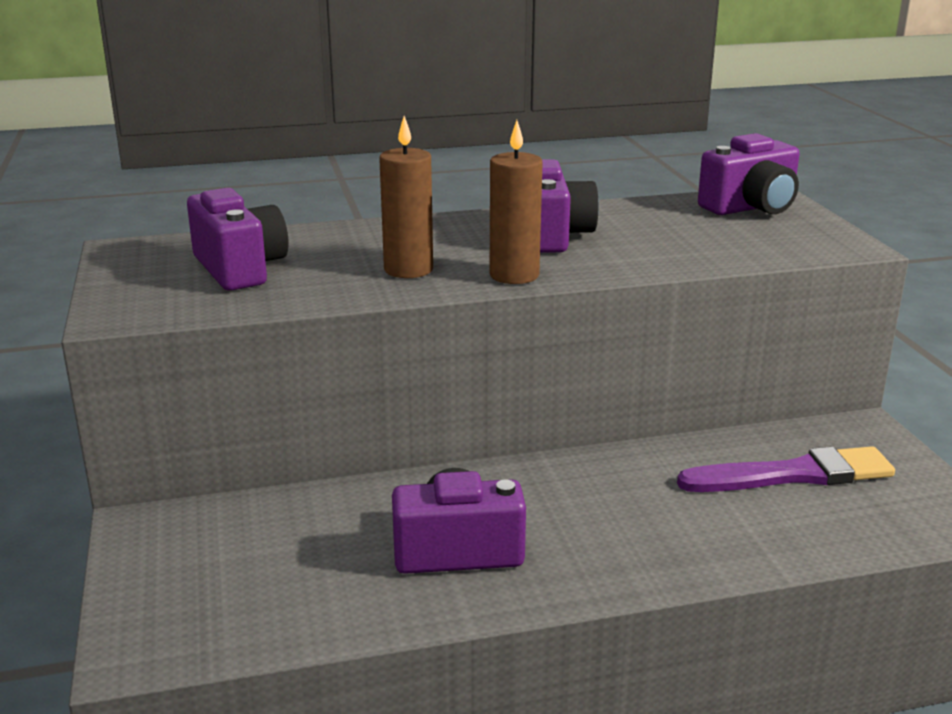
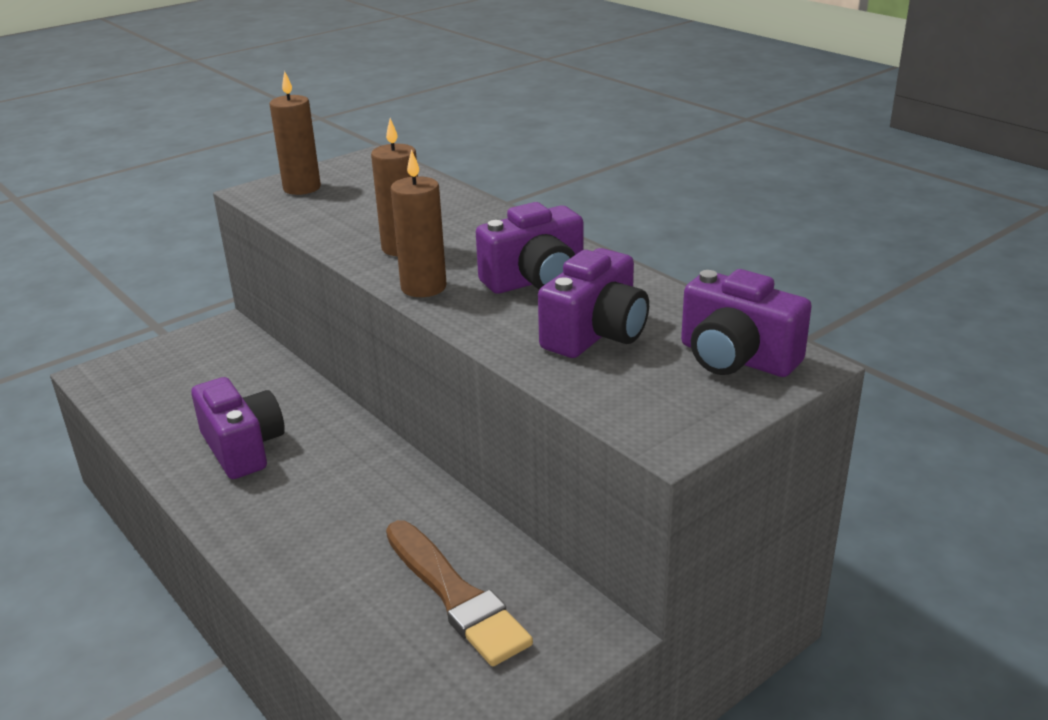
camera: 65 degrees right, 5 degrees up
purple camera [187,188,289,291] -> purple camera moved to [538,248,649,358]
purple brush [677,446,895,492] -> brown brush [386,520,533,666]
none -> brown candle [270,71,321,195]

